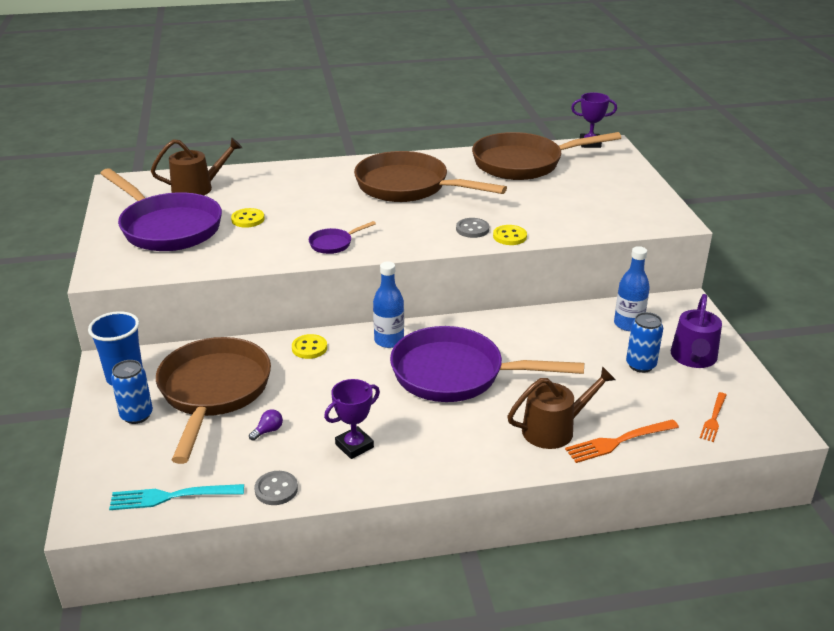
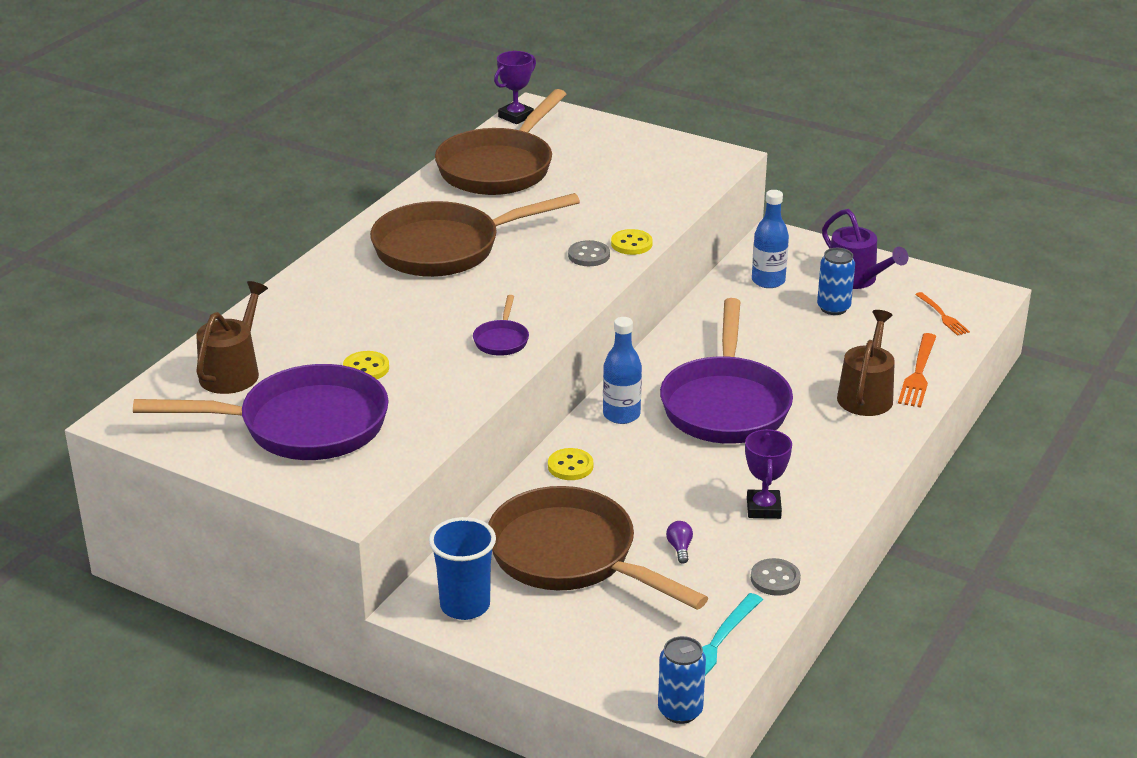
camera: 50 degrees left, 0 degrees up
blue can [111,360,153,424] -> blue can moved to [658,636,706,724]
purple pan [390,326,584,402] -> purple pan turned 45 degrees counterclockwise [660,298,793,444]

